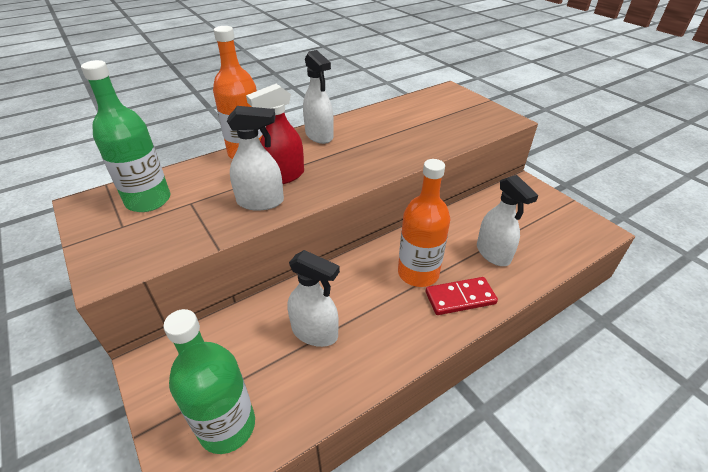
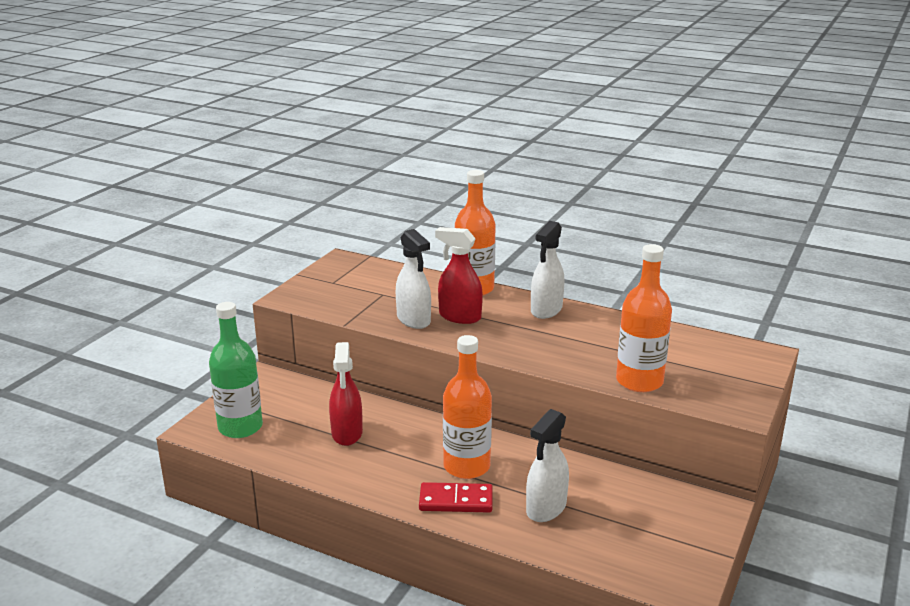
camera: 60 degrees right, 15 degrees down
green bottle [81,60,170,212] -> none
white spray bottle [288,250,340,347] -> red spray bottle [329,342,363,446]
red domino [426,277,498,315] -> red domino turned 45 degrees counterclockwise [419,482,493,513]
none -> orange bottle [616,244,672,392]

